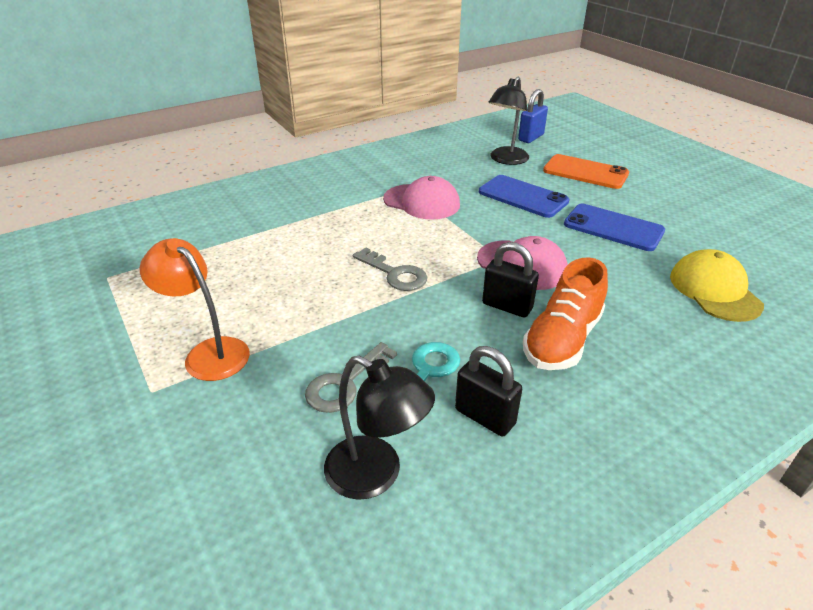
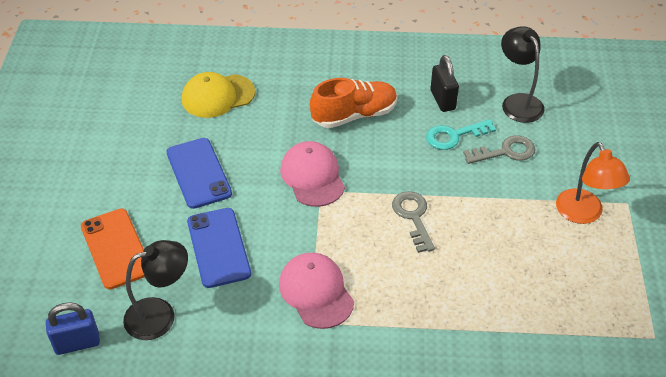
camera: 145 degrees left, 10 degrees up
black padlock [482,242,539,318] -> none
yellow cap [670,249,764,322] -> yellow cap turned 45 degrees clockwise [182,72,255,118]

